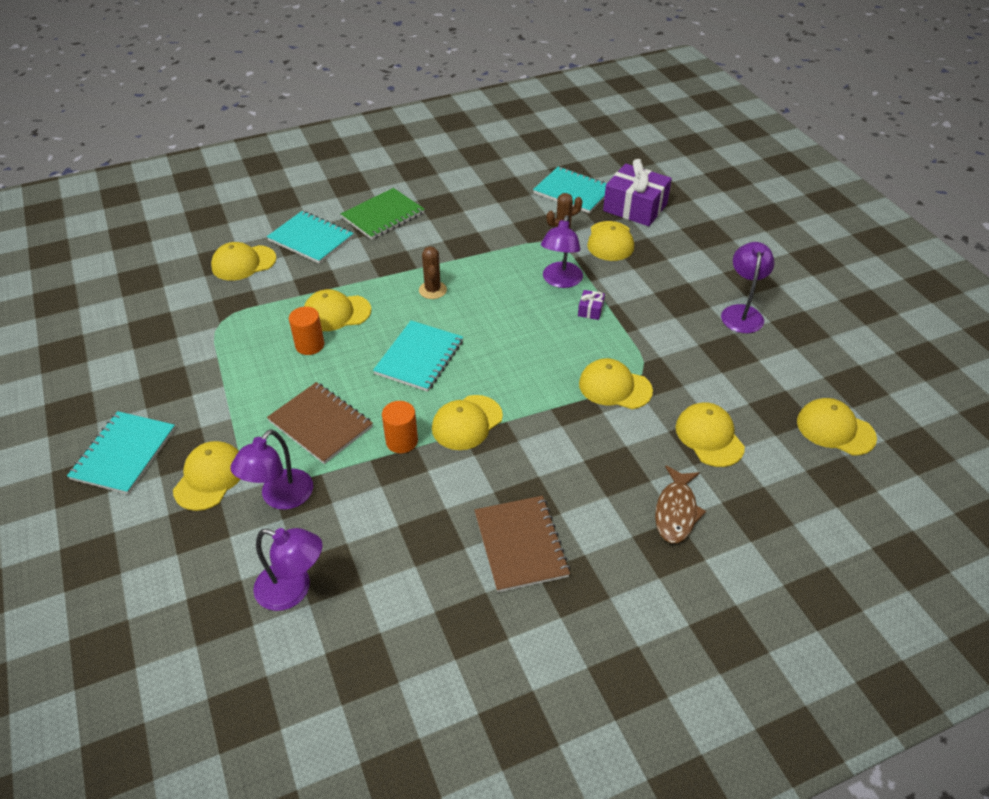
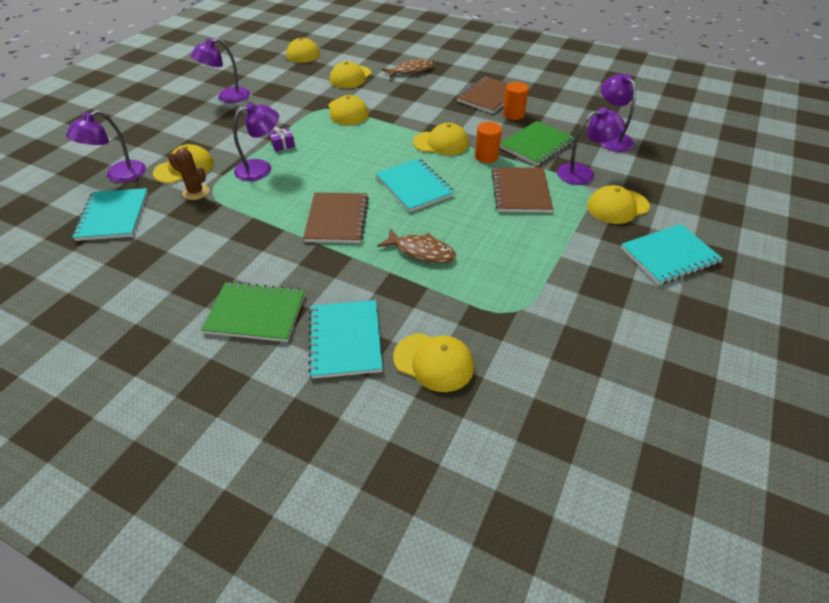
camera: 130 degrees left, 0 degrees up
orange cylinder [289,307,324,355] -> orange cylinder moved to [503,82,529,120]
yellow cap [304,289,371,331] -> brown fish [377,228,456,263]
turquoise notebook [373,320,463,392] -> turquoise notebook turned 75 degrees clockwise [376,158,455,212]
brown cactus [419,246,447,299] -> brown notebook [303,192,369,243]
purple gift [603,159,672,226] -> purple lamp [66,110,146,182]
none -> green notebook [500,121,575,166]

